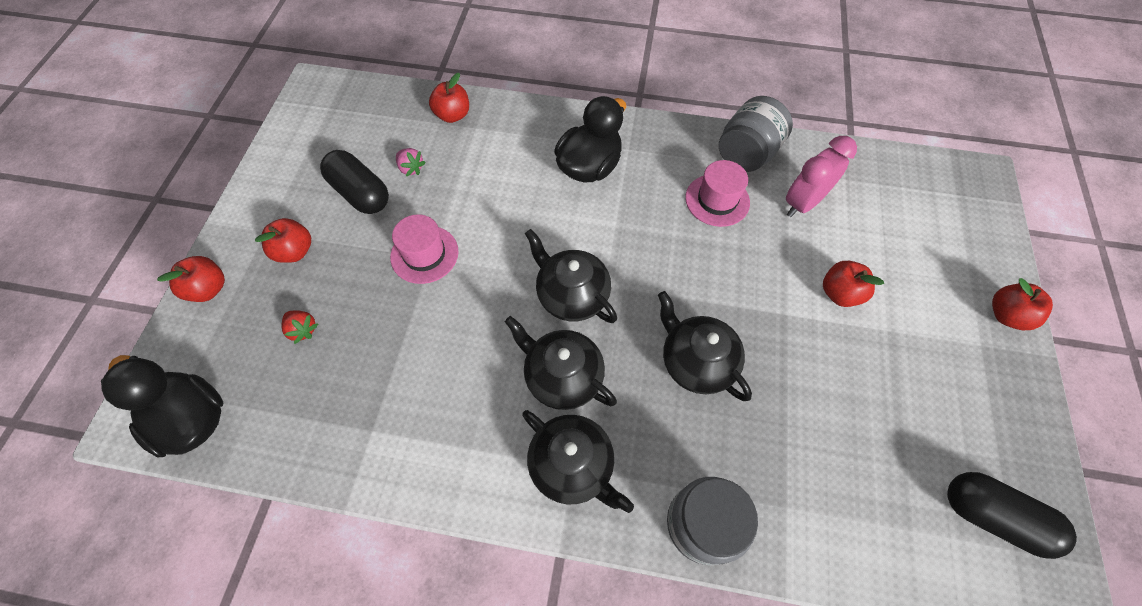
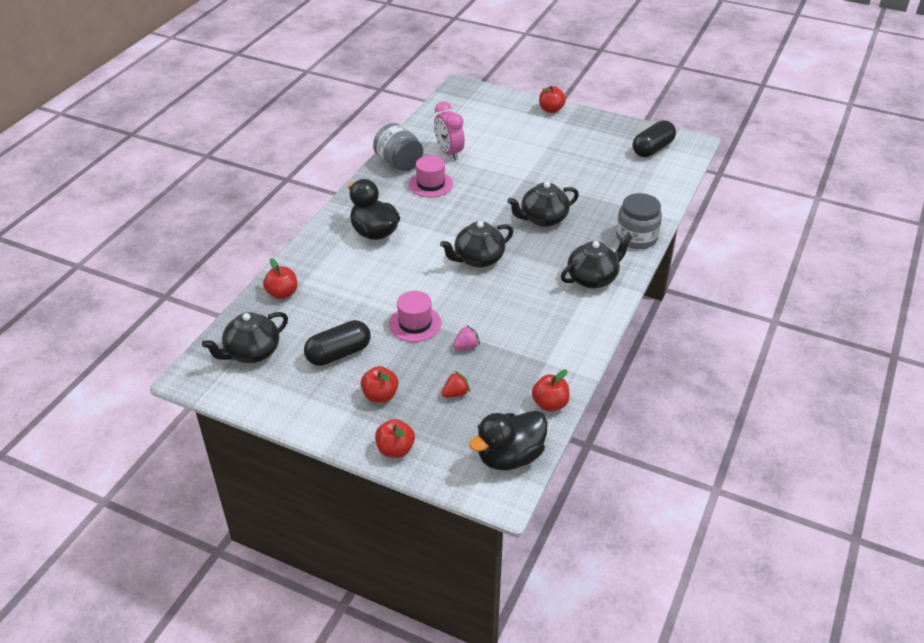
camera: 75 degrees left, 20 degrees down
pink strawberry [396,148,426,176] -> pink strawberry moved to [453,325,480,350]
black teapot [505,316,617,410] -> black teapot moved to [202,312,288,363]
red apple [823,261,884,307] -> red apple moved to [532,369,570,411]

